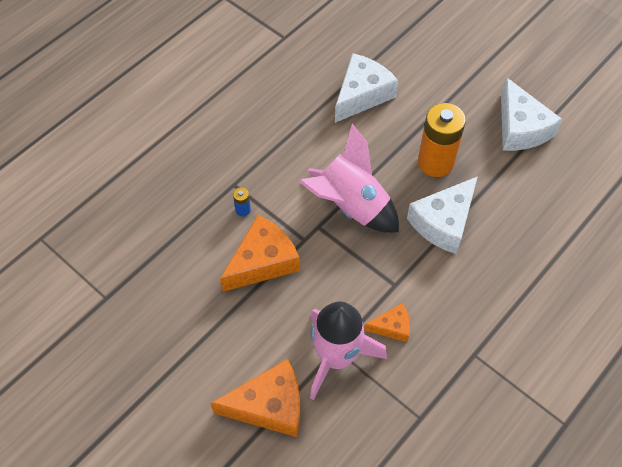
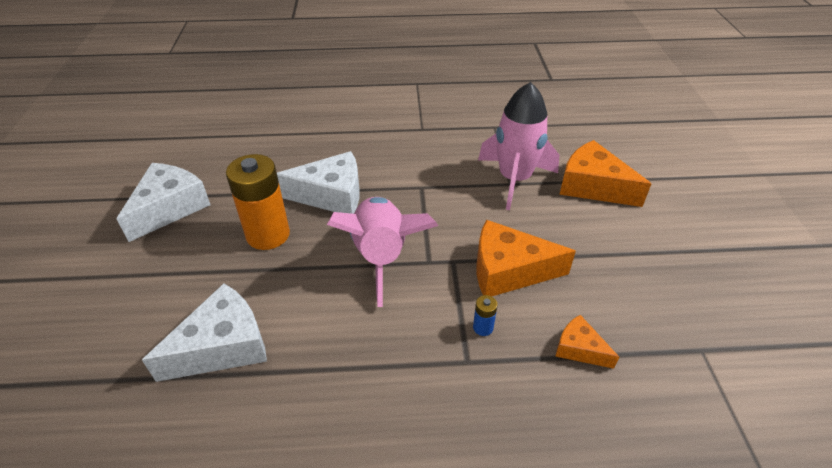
camera: 135 degrees left, 15 degrees down
white cheese [335,53,398,123] -> white cheese turned 150 degrees clockwise [142,283,267,382]
orange cheese [364,303,410,342] -> orange cheese moved to [555,315,619,369]

